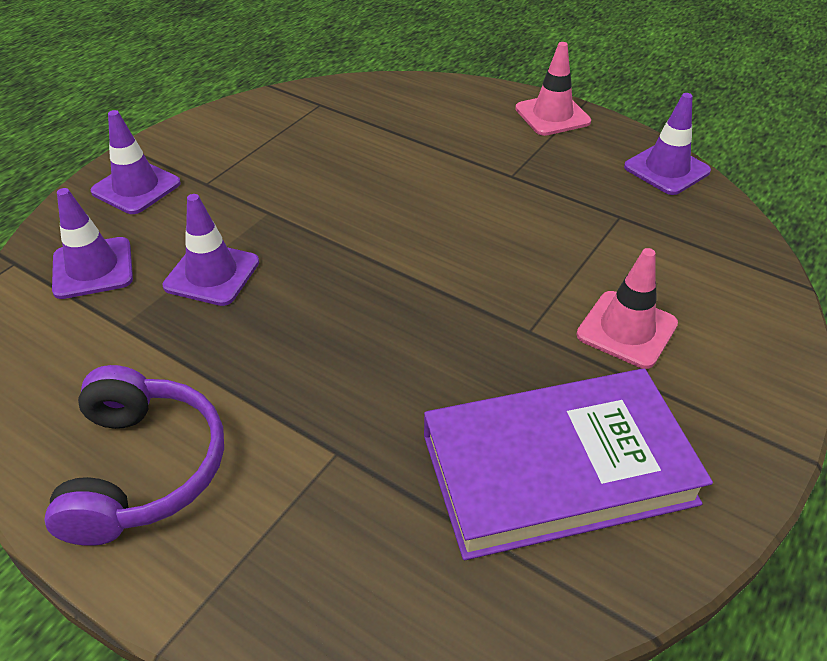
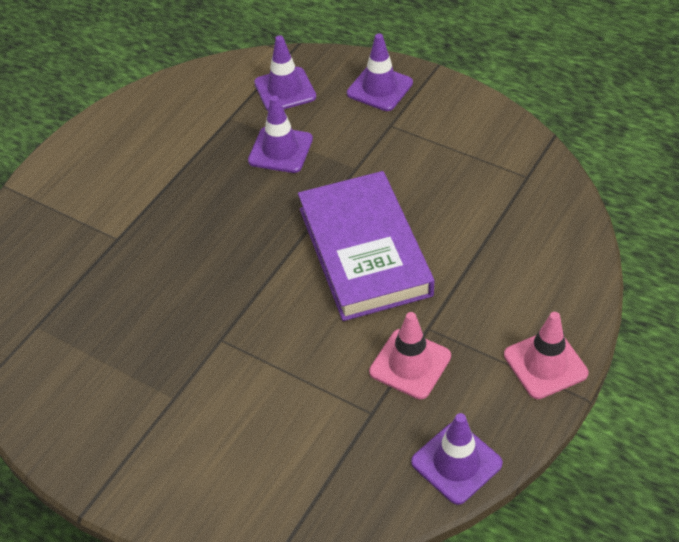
camera: 90 degrees right, 5 degrees up
purple headphones [44,365,224,546] -> none
purple book [424,369,713,560] -> purple book moved to [298,171,434,321]
pink traffic cone [577,248,678,369] -> pink traffic cone moved to [369,312,451,399]

